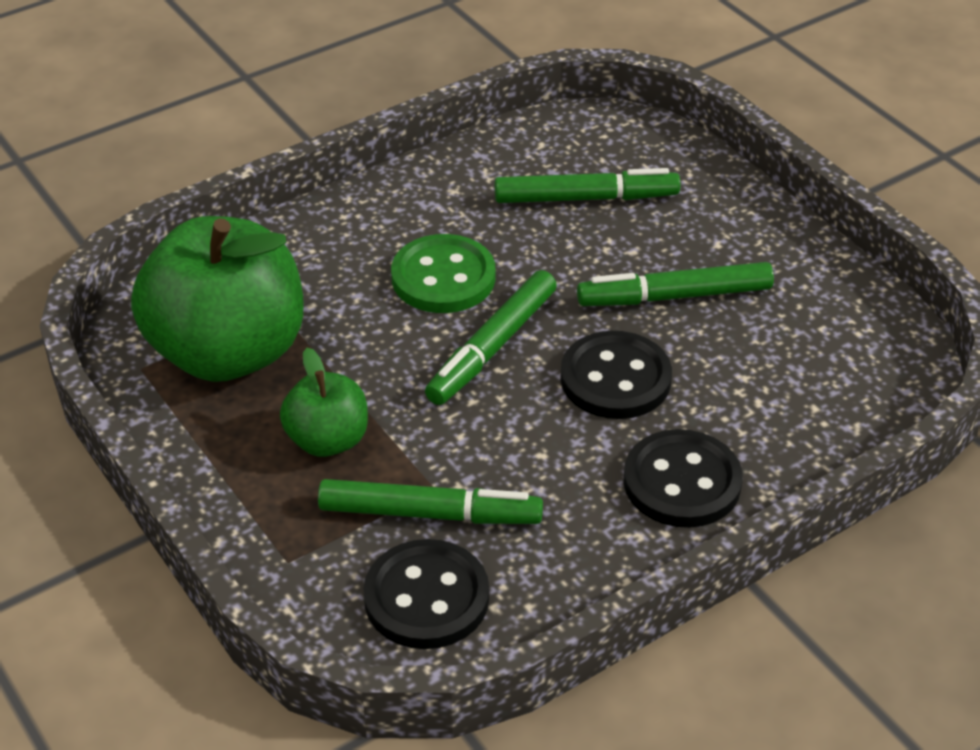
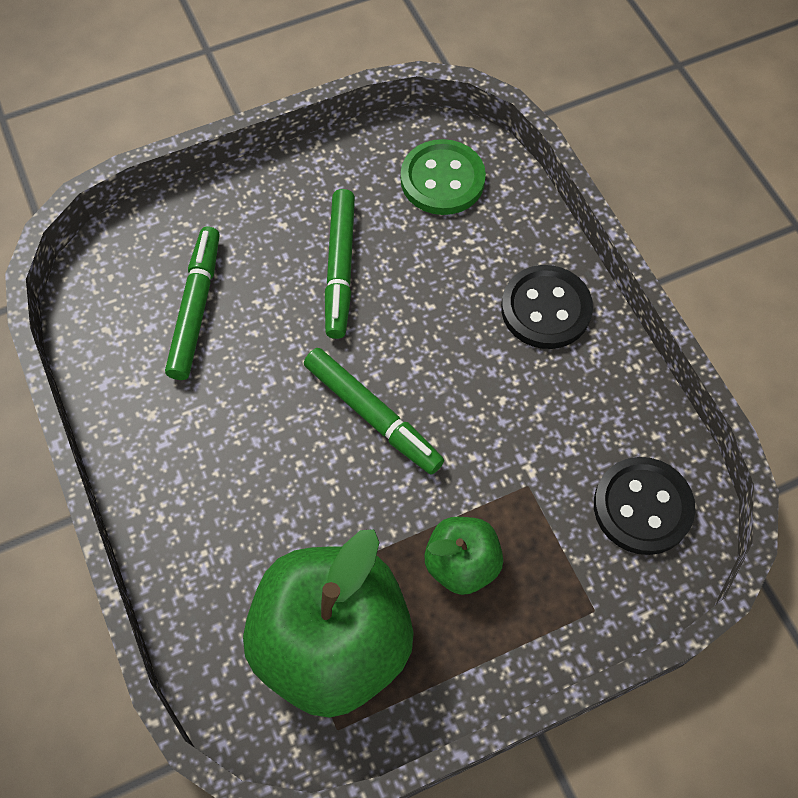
camera: 80 degrees left, 20 degrees up
green marker [318,479,543,524] -> none
green button [391,234,496,313] -> green button moved to [401,139,486,215]
black button [560,331,672,419] -> none

